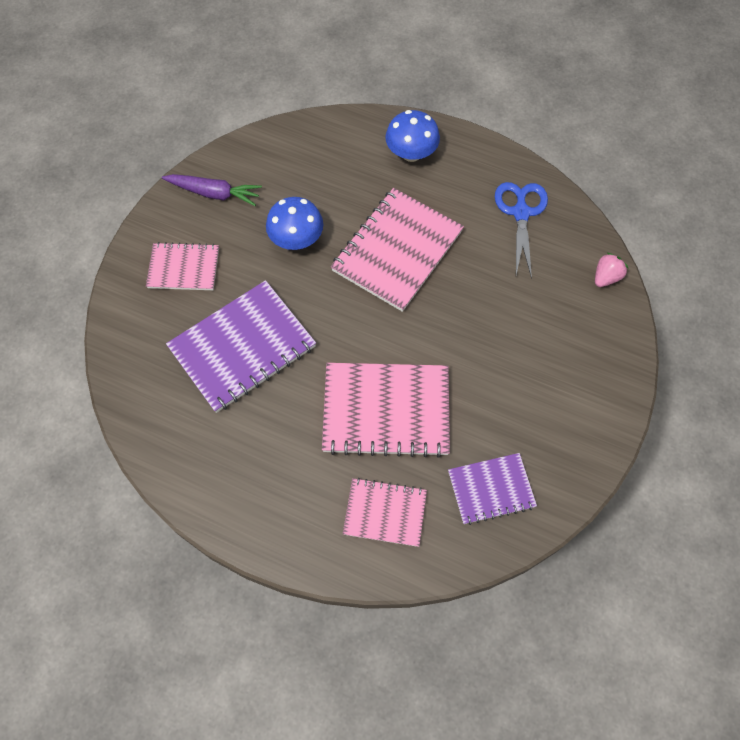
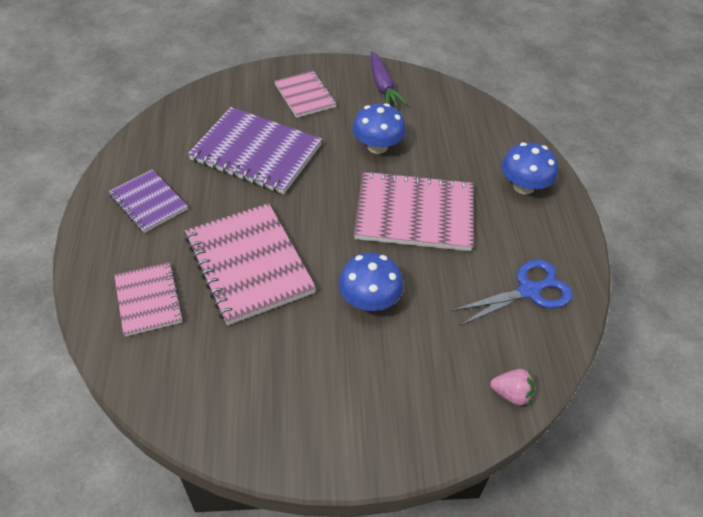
camera: 60 degrees right, 15 degrees down
purple notebook [448,453,537,525] -> purple notebook moved to [109,169,188,233]
none -> blue mushroom [338,253,403,311]

